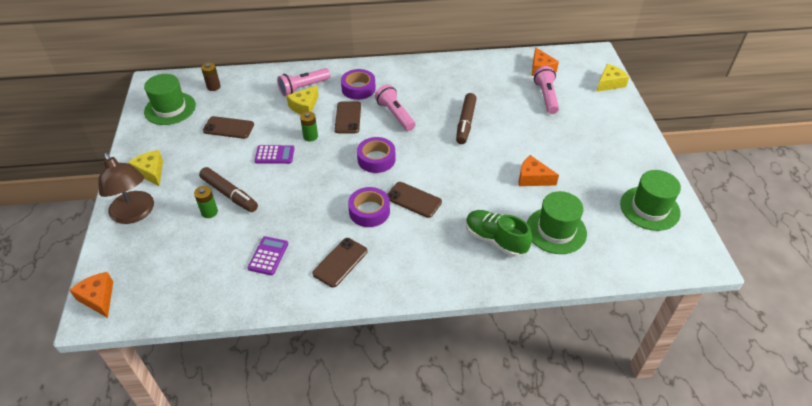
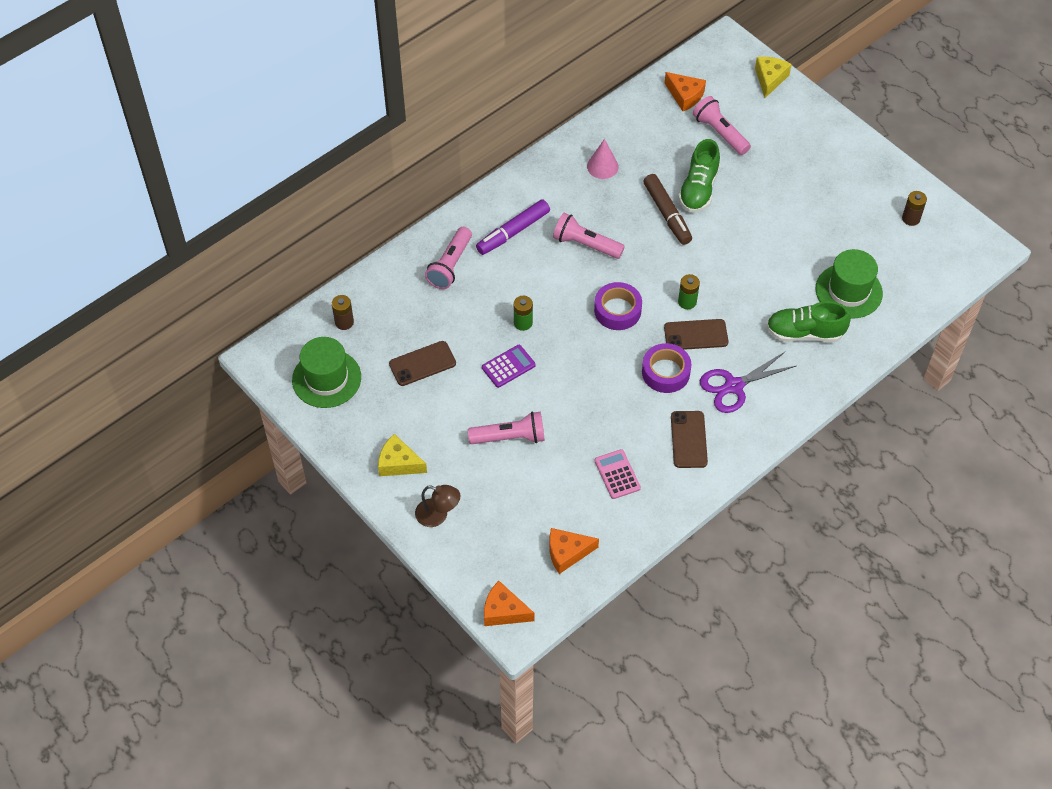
camera: 35 degrees left, 10 degrees up
brown lamp [98,152,154,224] -> brown lamp [415,485,461,527], size x0.59
green battery [194,186,218,218] -> green battery moved to [678,274,700,309]
brown marker [199,167,258,212] -> pink flashlight [468,411,545,444]
purple calculator [248,236,288,275] -> pink calculator [595,449,641,499]
yellow cheese [287,85,319,115] -> none
brown phone [335,101,361,133] -> none
purple tape [341,69,376,100] -> purple marker [476,199,550,255]
orange cheese [519,155,559,186] -> orange cheese moved to [549,528,599,574]
green hat [620,170,681,231] -> brown battery [902,191,927,226]
none -> pink cone [587,139,619,179]
none -> green shoe [678,139,720,212]
none -> purple scissors [700,351,796,413]

